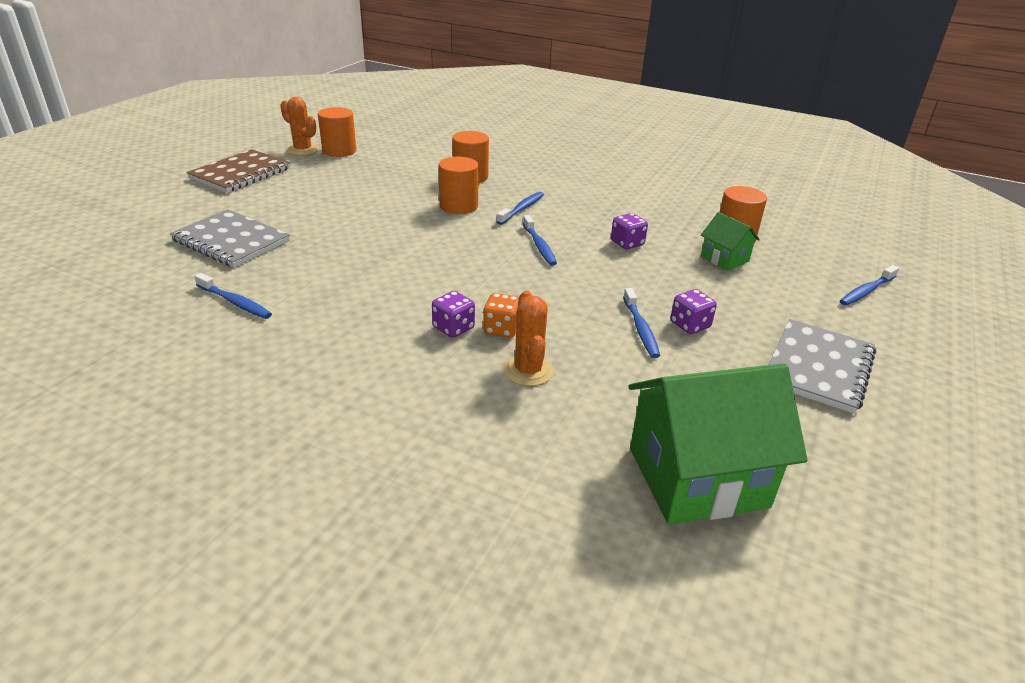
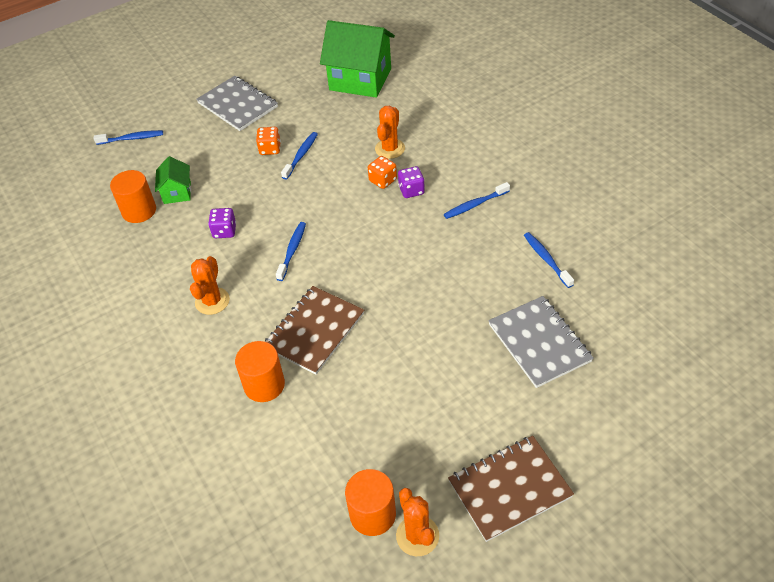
camera: 145 degrees left, 15 degrees up
orange cylinder [438,157,479,214] -> brown notebook [265,286,364,375]
blue toothbrush [496,192,544,225] -> blue toothbrush moved to [444,182,510,219]
purple dice [670,289,717,334] -> orange dice [256,127,281,155]
grey notebook [769,319,876,414] -> grey notebook turned 75 degrees clockwise [196,76,278,131]
none -> orange cactus [190,256,230,315]

